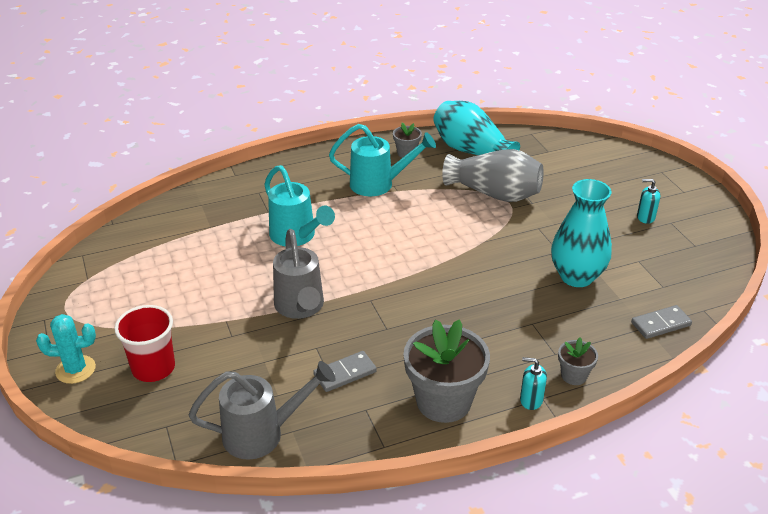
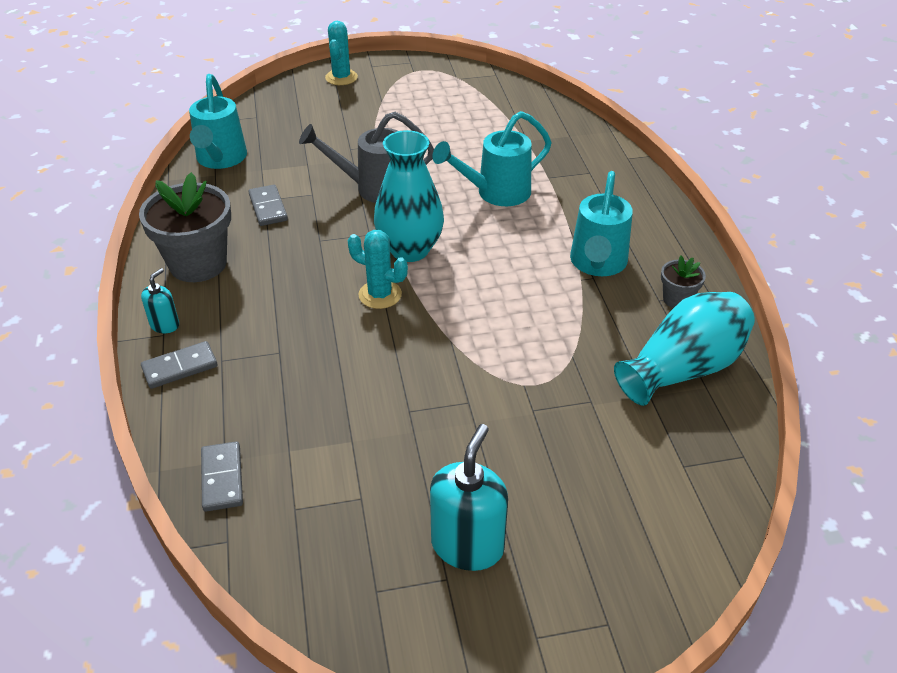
camera: 100 degrees right, 5 degrees up
red cup [114,305,175,382] -> none
grey watering can [189,361,336,460] -> turquoise watering can [189,74,247,169]
grey vase [442,149,544,202] -> none
turquoise vase [551,179,612,287] -> turquoise vase moved to [374,130,444,262]
grey flower pot [558,337,598,385] -> grey domino [141,341,218,389]
turquoise soap dispenser [637,179,660,224] -> turquoise soap dispenser [430,424,508,571], size x1.88
none -> turquoise cactus [348,230,408,309]

